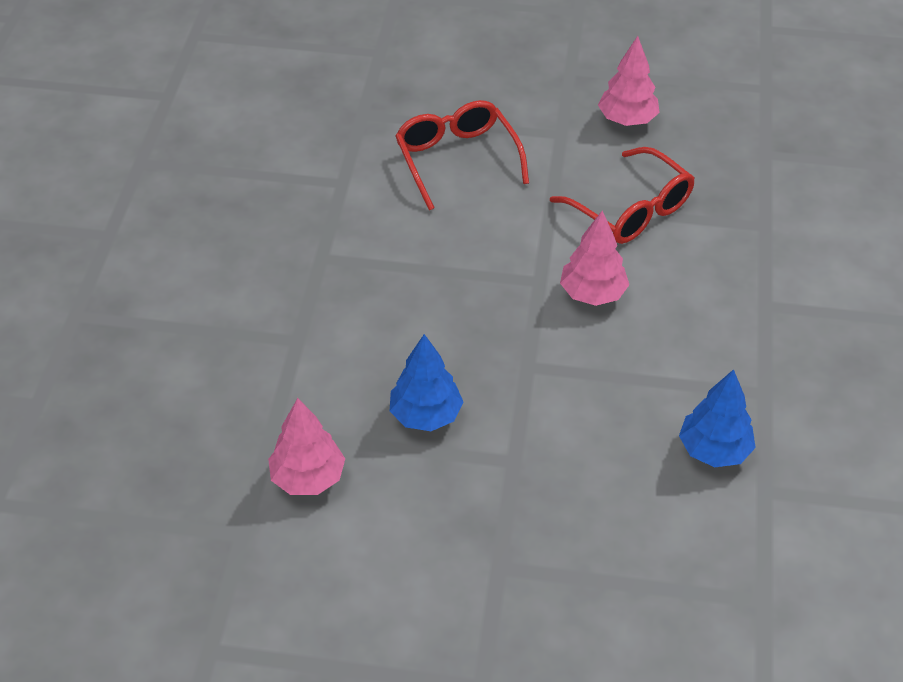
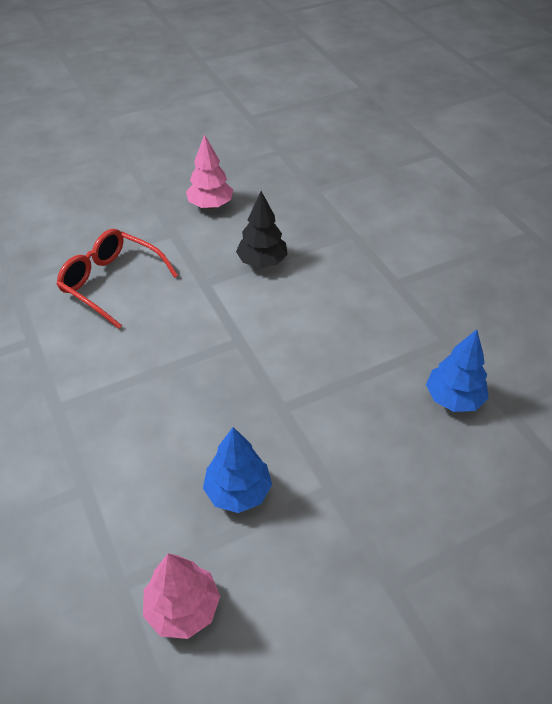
camera: 35 degrees left, 0 degrees up
red glasses [550,147,695,244] -> black tree [236,191,288,268]
pink tree [560,211,629,306] -> none

